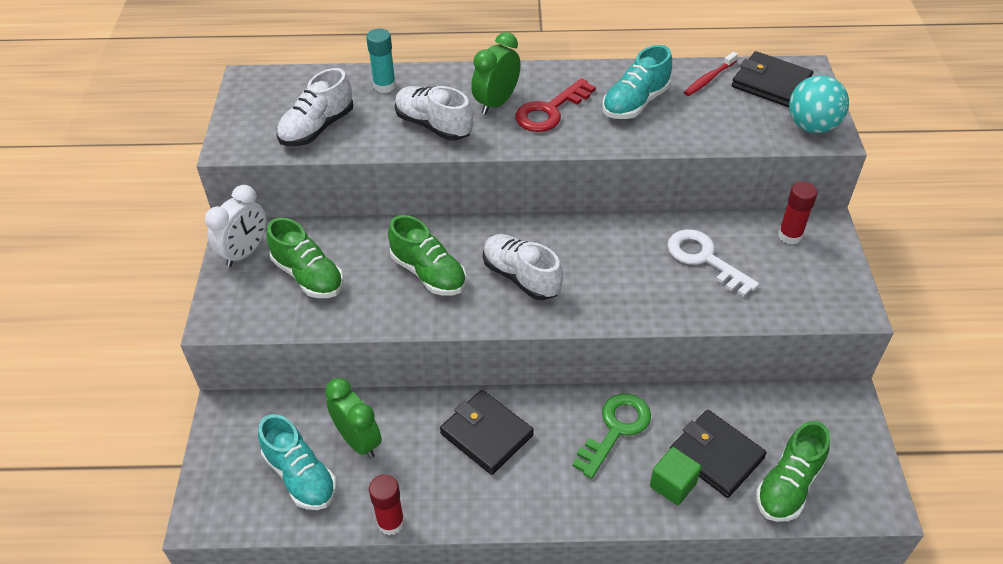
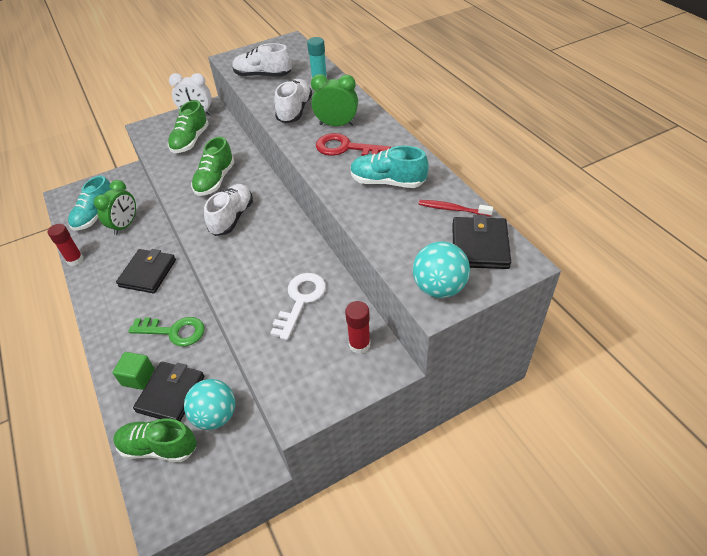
camera: 65 degrees right, 0 degrees up
none -> turquoise ball [184,379,235,430]

